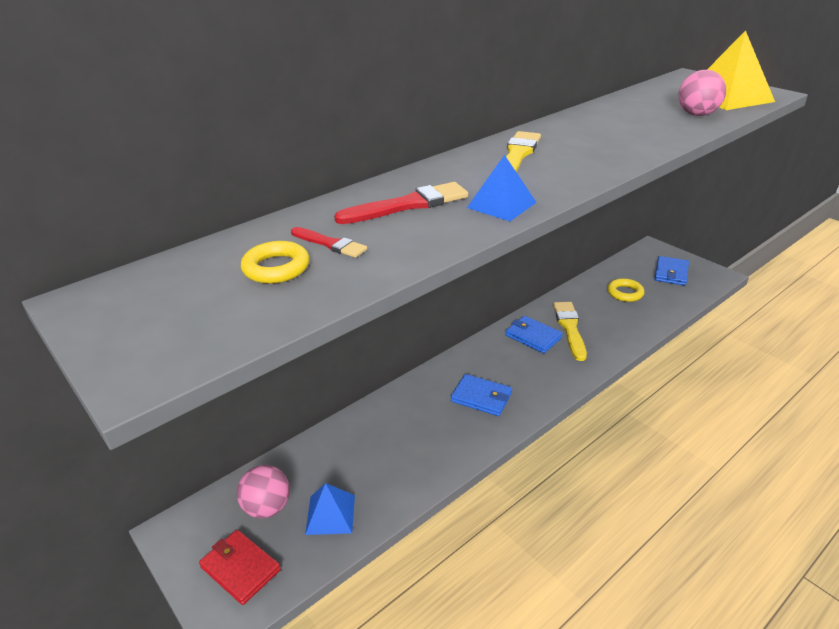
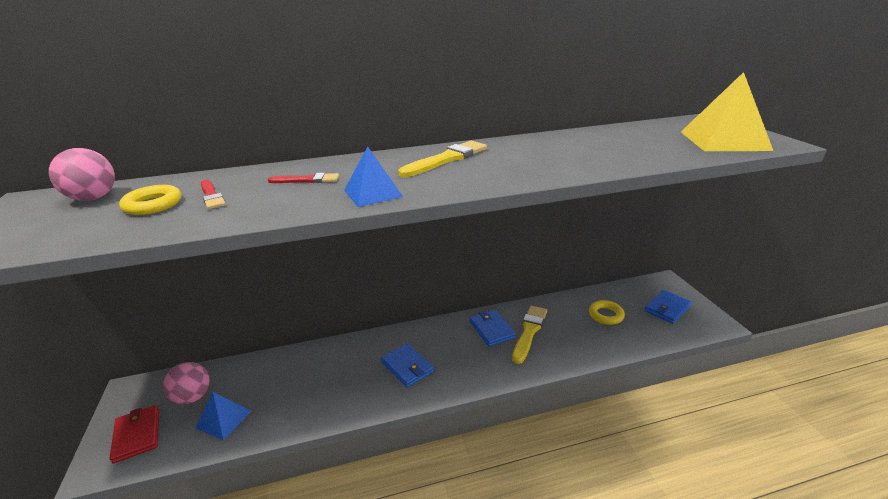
camera: 25 degrees right, 5 degrees down
red brush [334,182,468,224] -> red brush [268,173,339,183], size x0.60
pink ball [679,70,726,116] -> pink ball moved to [49,148,115,201]

